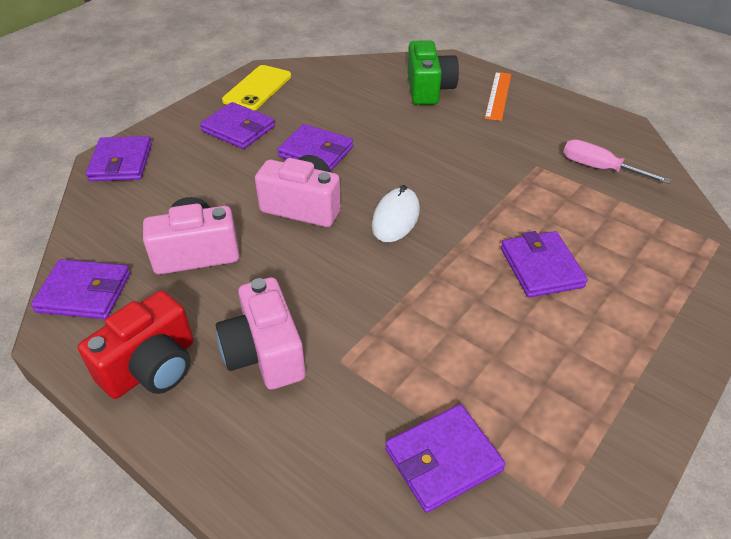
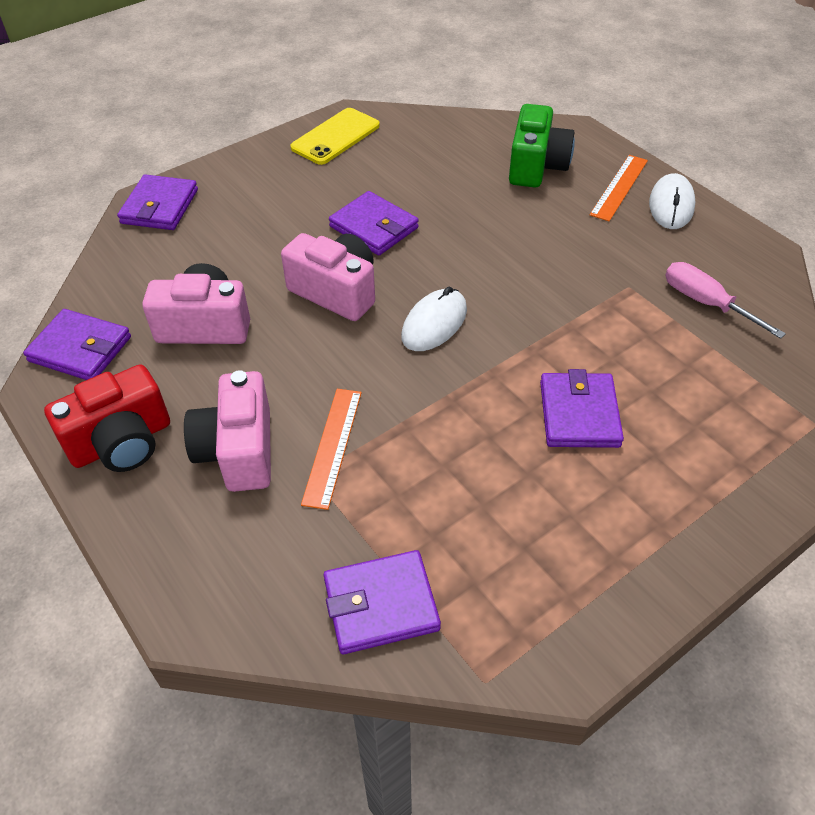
camera: 15 degrees right, 5 degrees up
purple wallet [200,102,275,149] -> none
none -> orange ruler [301,389,362,510]
none -> white mouse [649,173,696,229]

